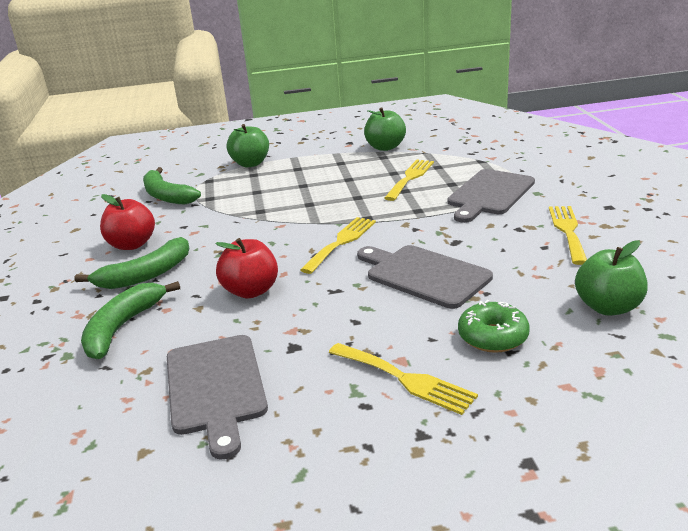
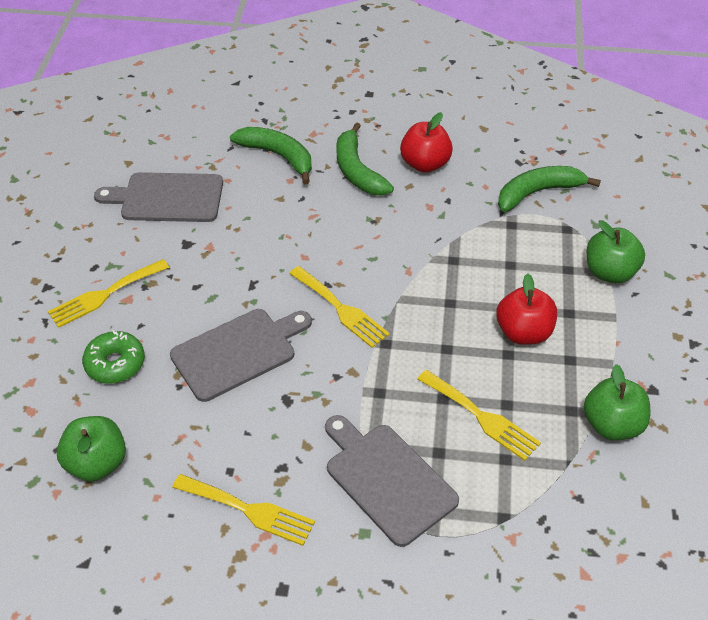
camera: 105 degrees right, 20 degrees up
red apple [215,238,278,298] -> red apple moved to [496,273,557,345]

